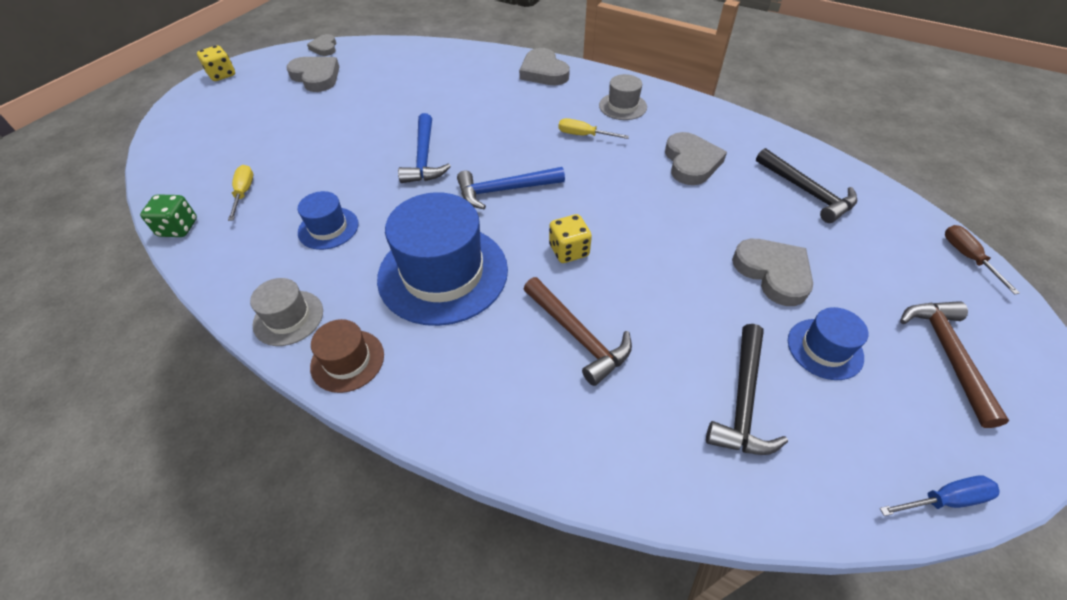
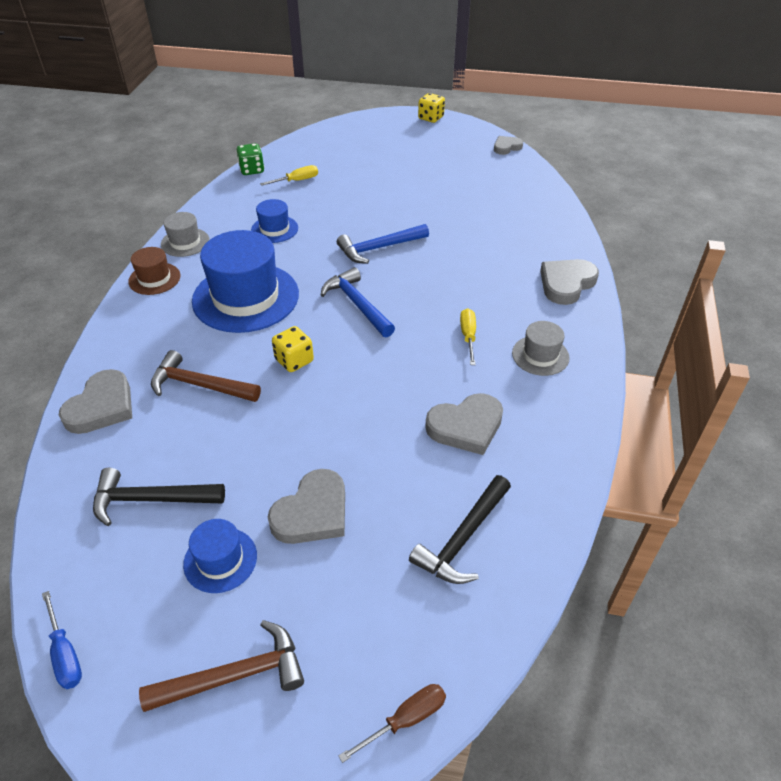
camera: 70 degrees right, 5 degrees down
grey heart [287,57,339,92] -> grey heart moved to [59,369,132,434]
brown hammer [524,277,632,386] -> brown hammer turned 75 degrees clockwise [151,350,261,402]

